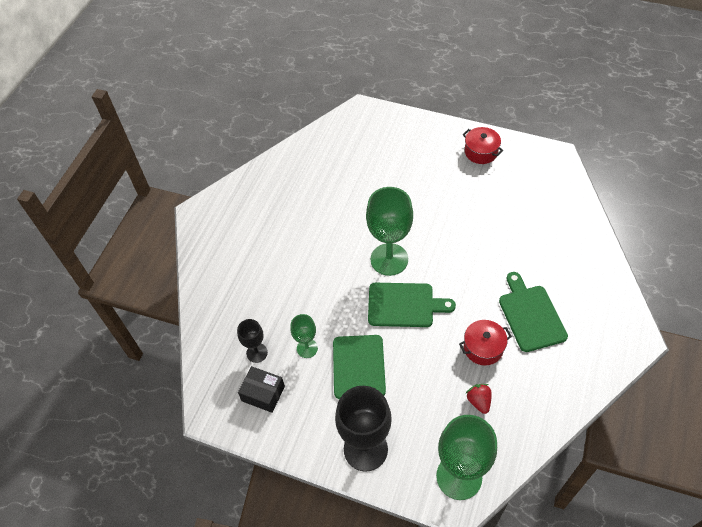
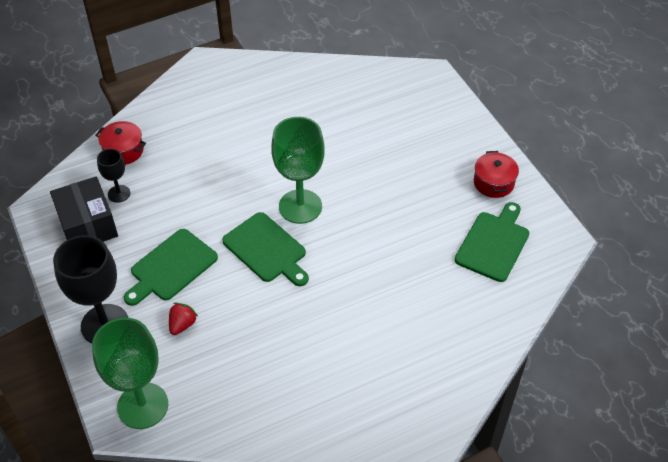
camera: 40 degrees right, 5 degrees down
black box [238,366,285,413] -> black box [50,176,118,242], size x1.51
green goblet [290,314,318,358] -> none
red pot [459,320,512,365] -> red pot moved to [96,121,146,165]
red strawberry [465,384,492,414] -> red strawberry moved to [169,303,198,335]
green cutting board [499,272,568,352] -> green cutting board moved to [455,202,529,282]

